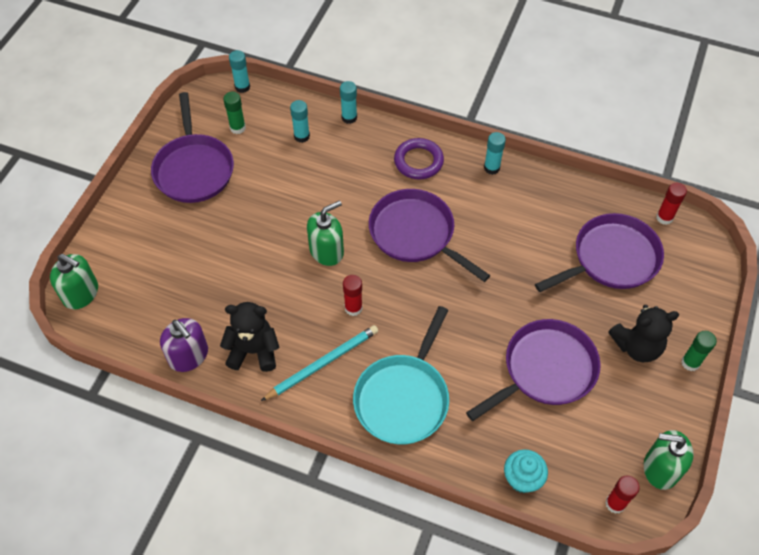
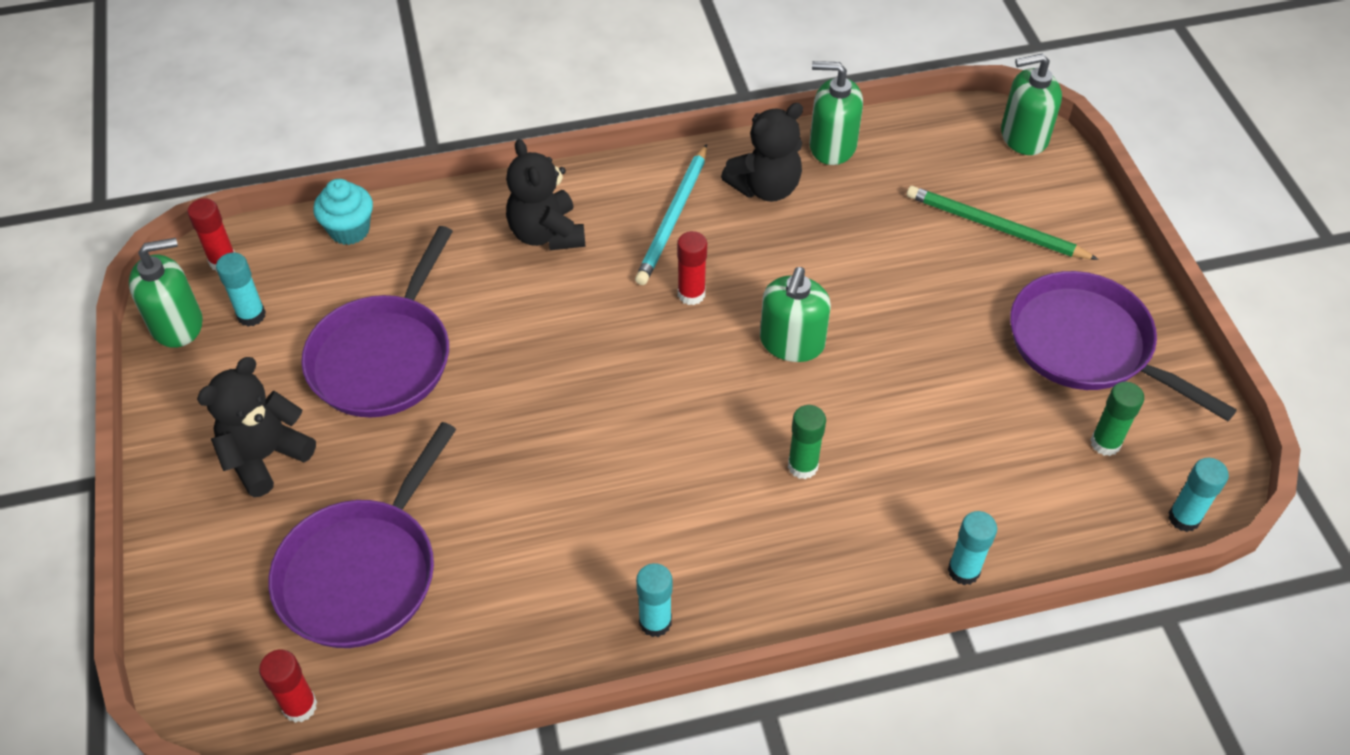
camera: 145 degrees right, 5 degrees down
purple soap dispenser [160,318,208,372] -> green soap dispenser [809,61,863,165]
turquoise glue stick [290,100,310,143] -> turquoise glue stick moved to [216,252,266,326]
turquoise pan [353,306,449,445] -> black teddy bear [506,139,586,250]
purple pan [369,189,490,282] -> none
purple ring [394,138,444,179] -> none
green glue stick [681,331,717,371] -> green glue stick moved to [788,405,826,479]
none -> green pencil [907,186,1099,260]

